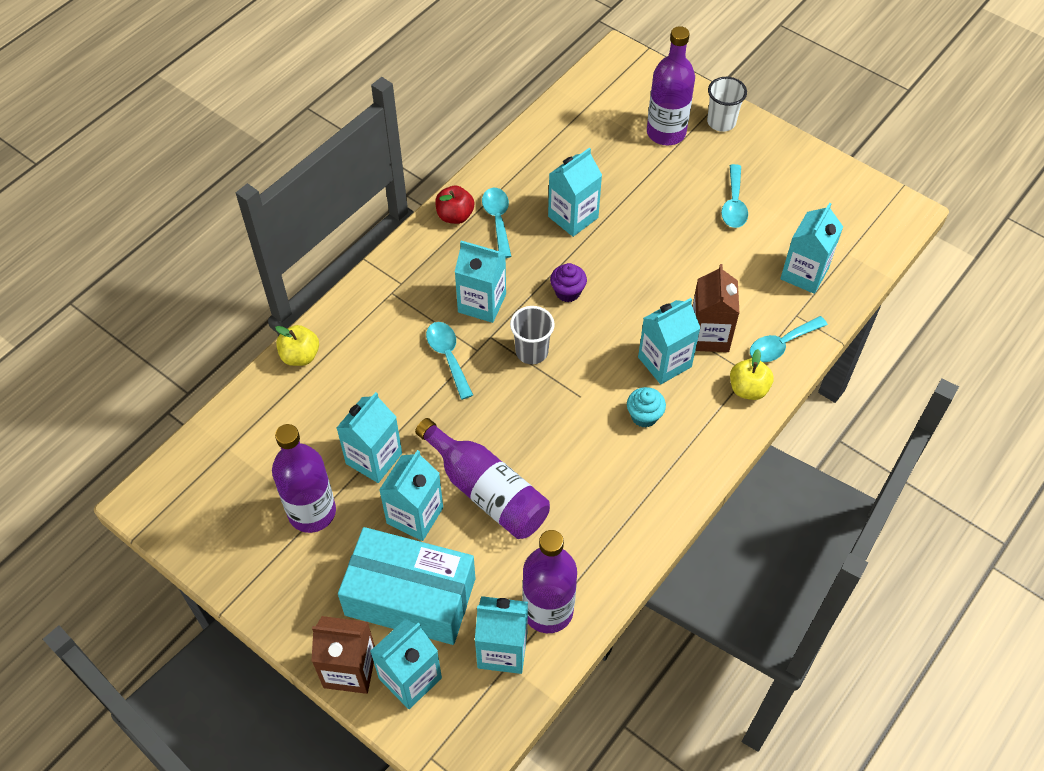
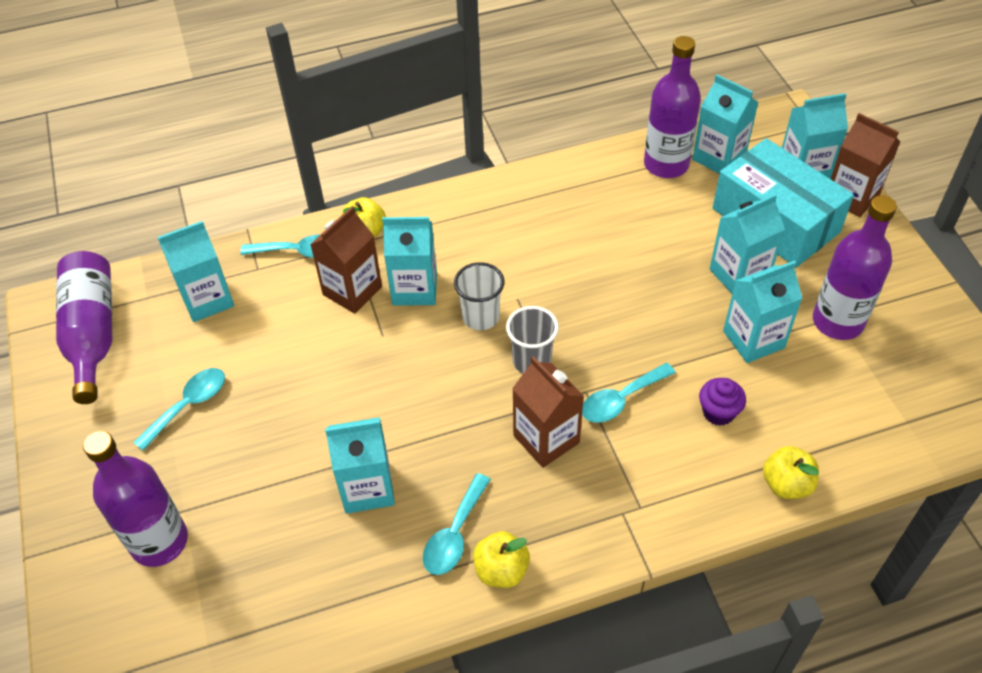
camera: 145 degrees left, 5 degrees down
purple bottle [415,418,550,539] -> purple bottle moved to [56,251,113,404]
turquoise spoon [426,322,473,400] -> turquoise spoon turned 45 degrees clockwise [582,363,676,423]
red apple [435,186,474,224] -> yellow apple [473,531,530,588]
turquoise carton [455,241,506,323] -> brown carton [512,356,584,468]
purple cupcake [550,263,587,302] -> purple cupcake moved to [699,378,746,426]
turquoise cupcake [627,387,666,428] -> none
white cup [707,77,747,132] -> white cup moved to [454,262,504,330]

